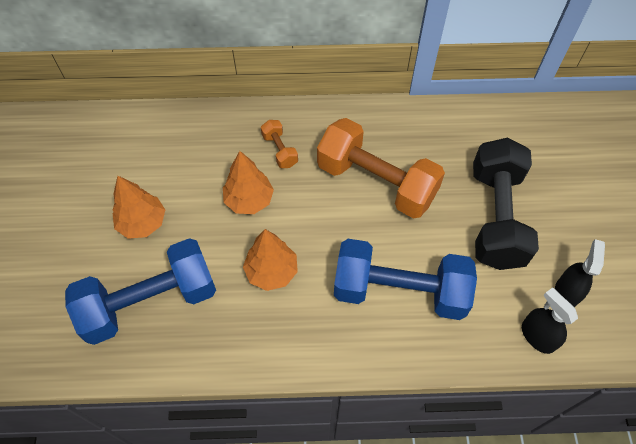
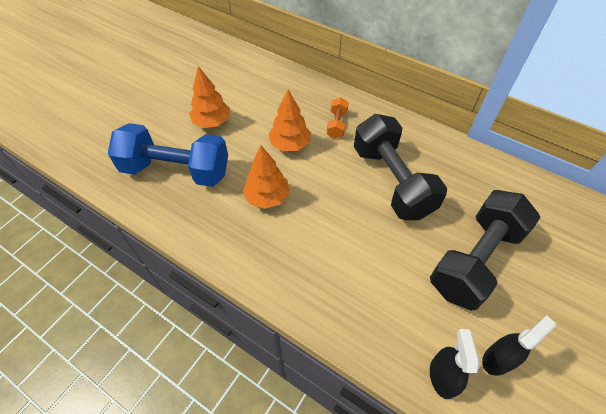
camera: 35 degrees right, 5 degrees down
orange dumbbell [317,118,445,219] -> black dumbbell [354,114,447,220]
blue dumbbell [334,239,477,320] -> none

